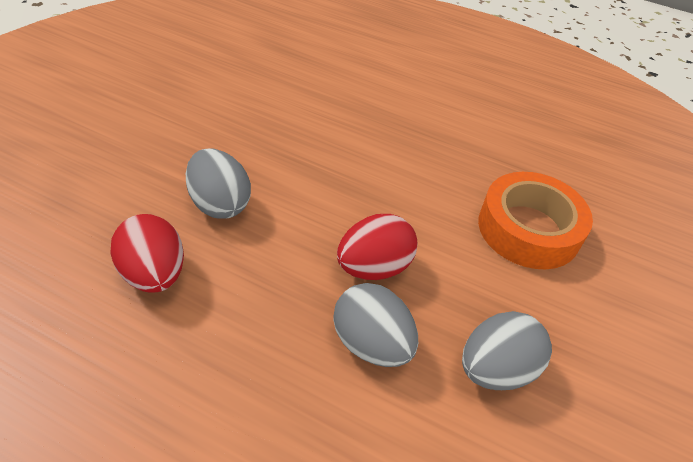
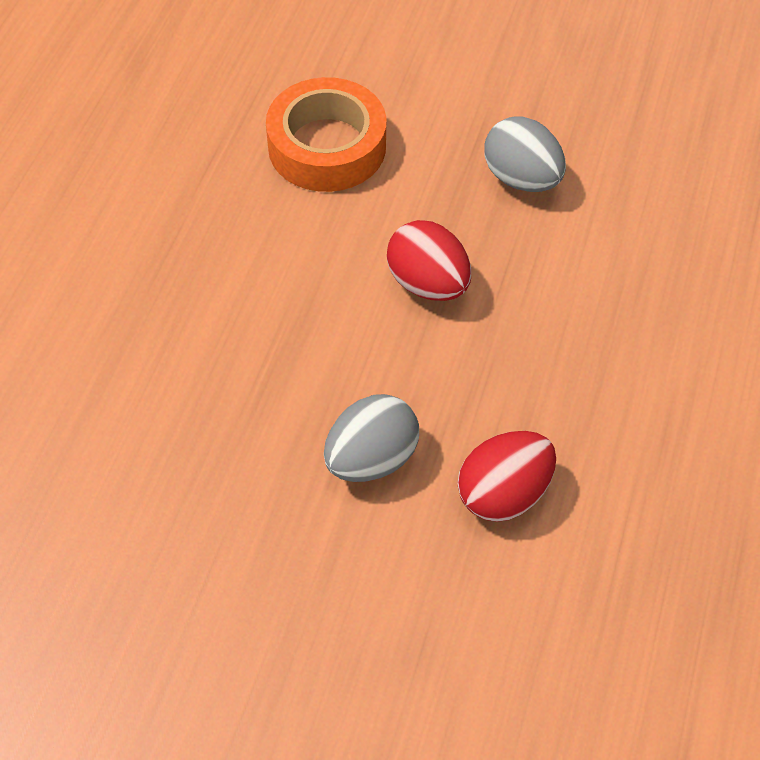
camera: 95 degrees left, 10 degrees up
grey egg [334,283,418,367] -> none

